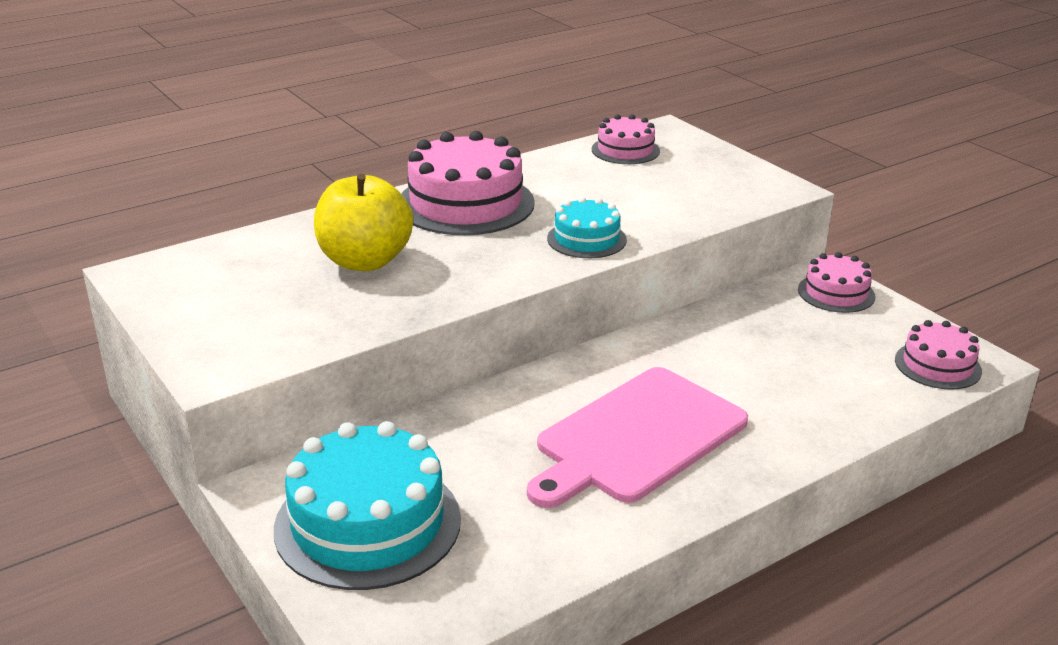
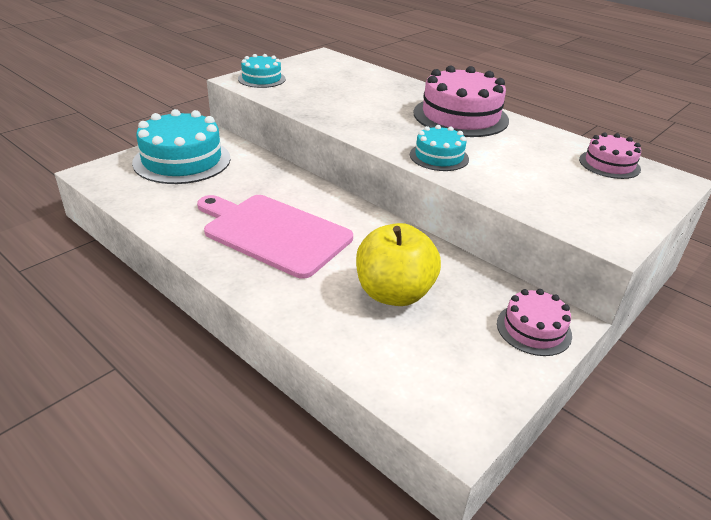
camera: 75 degrees right, 5 degrees up
yellow apple [314,173,413,271] -> yellow apple moved to [356,223,441,306]
pink cake [895,320,982,390] -> none
none -> turquoise cake [238,54,286,88]

